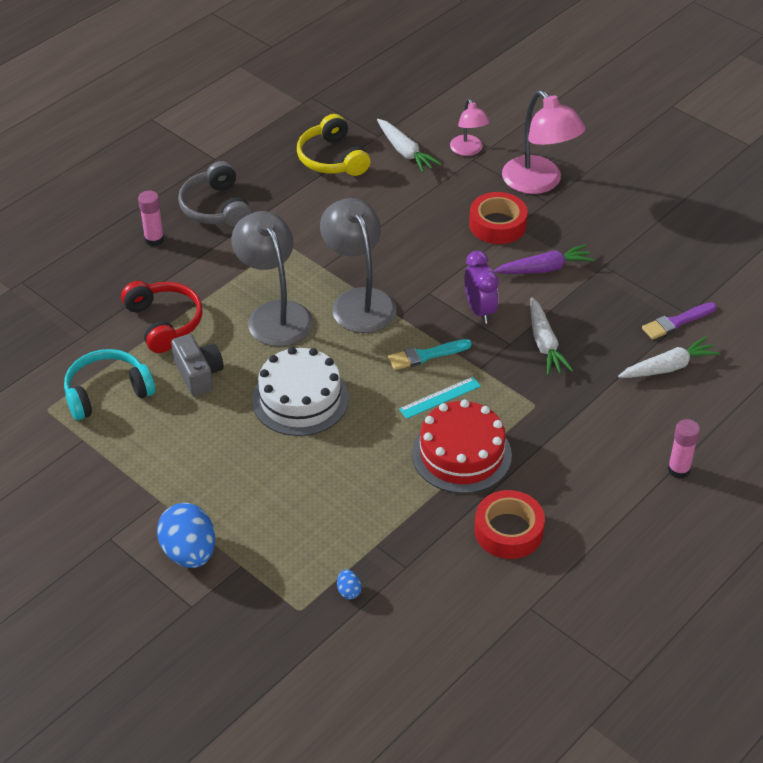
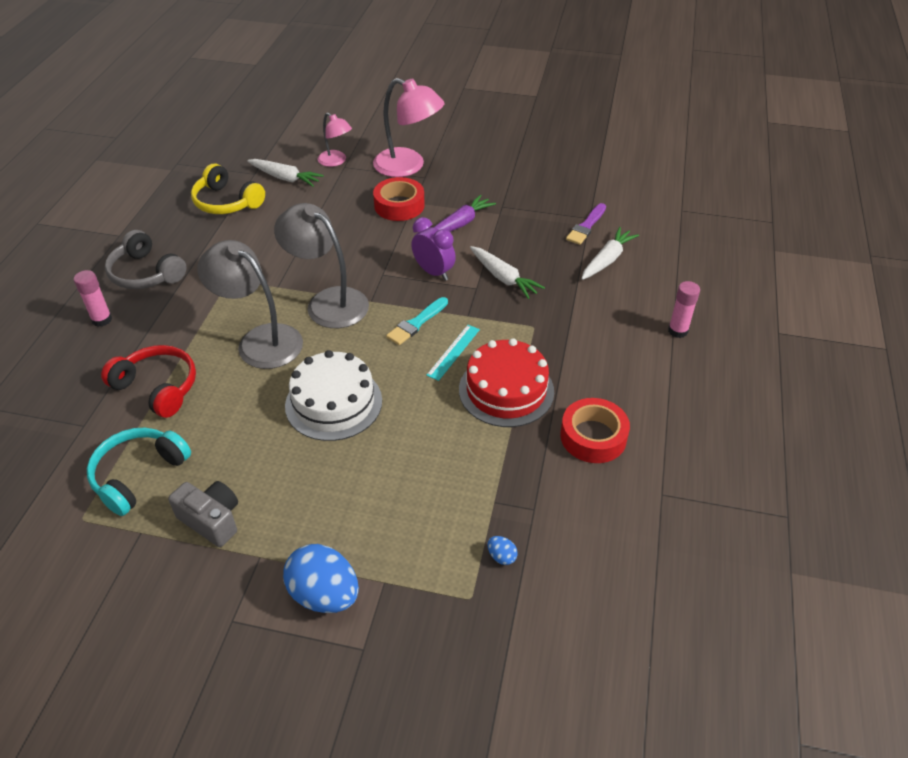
camera: 30 degrees left, 0 degrees up
grey camera [171,334,224,396] -> grey camera moved to [168,481,238,547]

